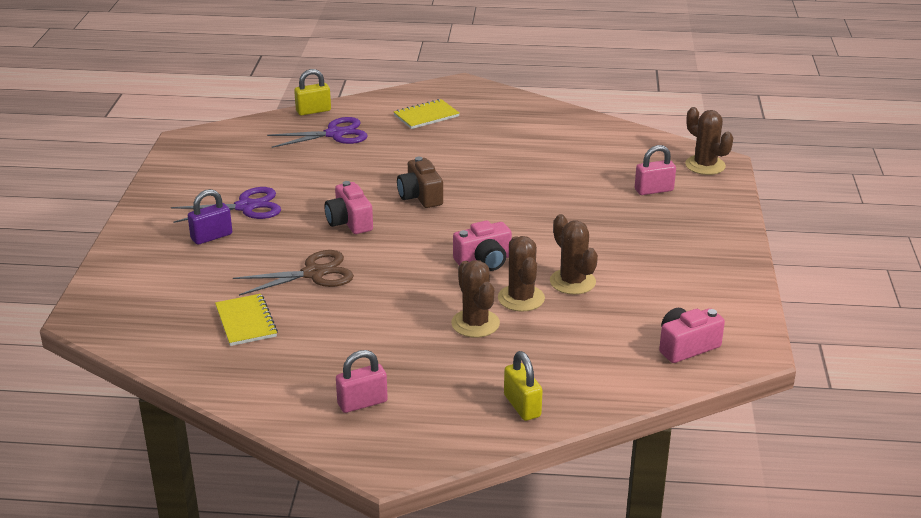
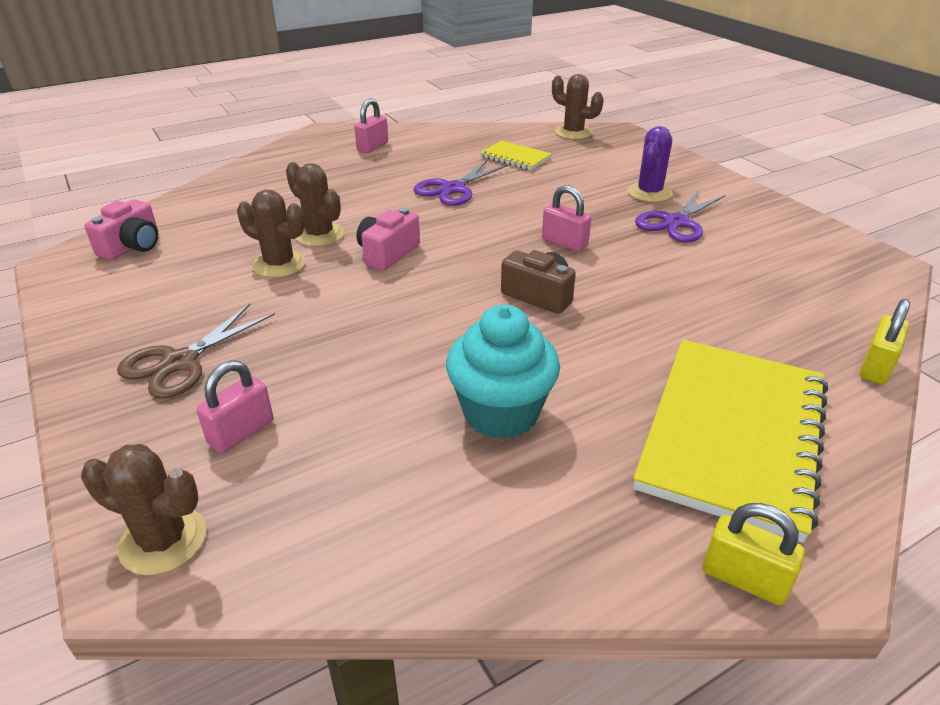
camera: 145 degrees right, 5 degrees up
purple padlock [188,189,232,245] -> purple cactus [627,126,673,202]
brown scissors [233,250,354,296] -> brown scissors moved to [117,304,275,399]
purple scissors [267,117,368,148] -> purple scissors moved to [414,160,508,206]
pink camera [324,181,373,234] -> pink padlock [542,185,591,252]
yellow notebook [394,99,460,129] -> yellow notebook [633,340,828,543], size x2.14
brown cactus [451,260,500,337] -> brown cactus moved to [552,74,604,139]
yellow padlock [504,351,543,421] -> yellow padlock moved to [703,503,805,605]
none -> turquoise cupcake [446,305,560,439]

